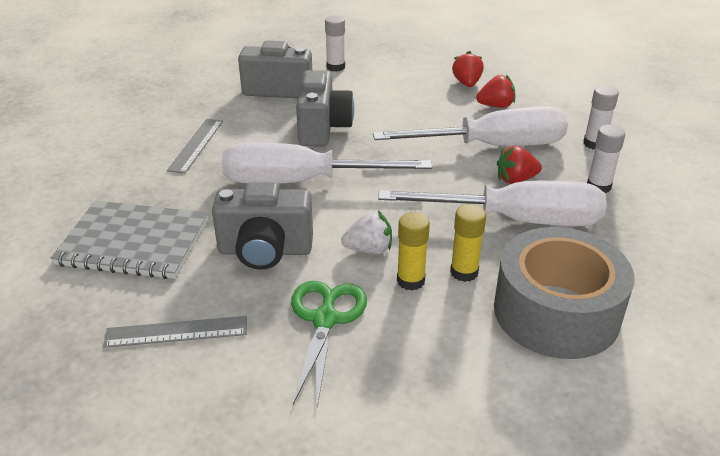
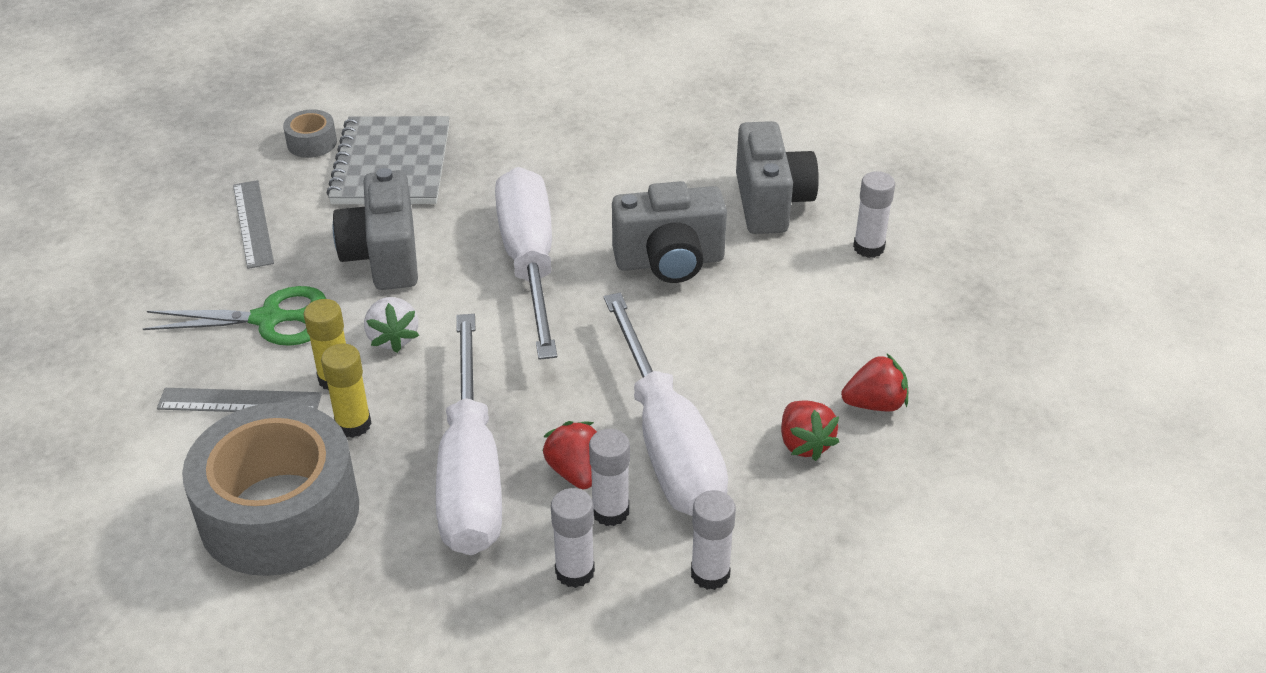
camera: 80 degrees right, 5 degrees up
grey ruler [167,119,223,174] -> grey ruler moved to [157,388,322,412]
none -> grey tape [283,109,337,158]
none -> white glue stick [589,429,630,526]

